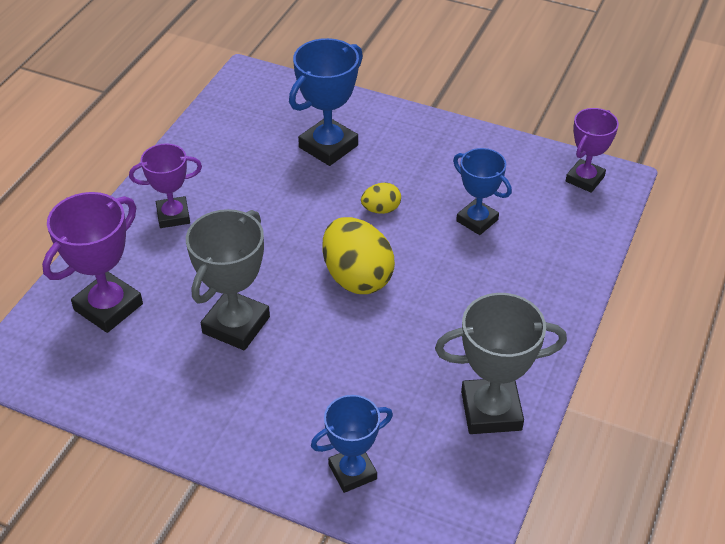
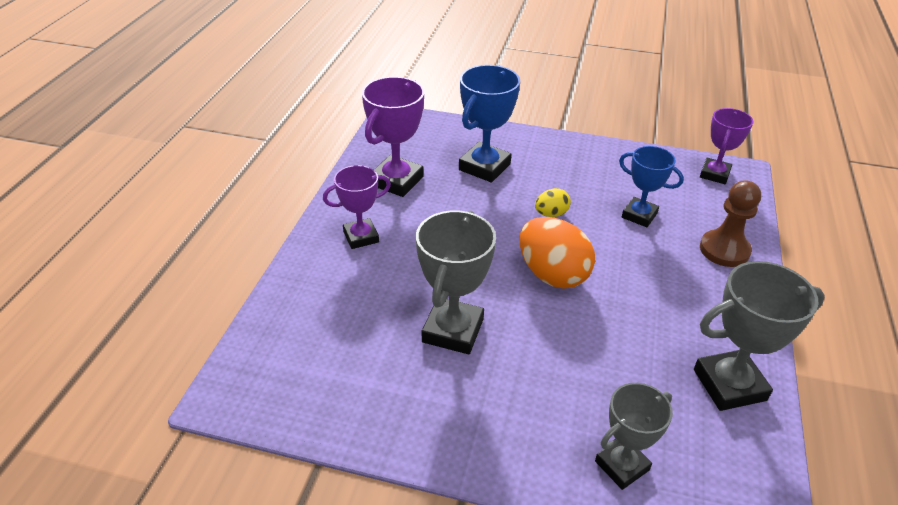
camera: 10 degrees left, 5 degrees down
purple trophy [42,192,143,333] -> purple trophy moved to [362,77,424,197]
blue trophy [311,395,393,493] -> grey trophy [595,383,673,490]
yellow egg [322,217,395,294] -> orange egg [520,217,595,289]
none -> brown pawn [700,180,761,267]

